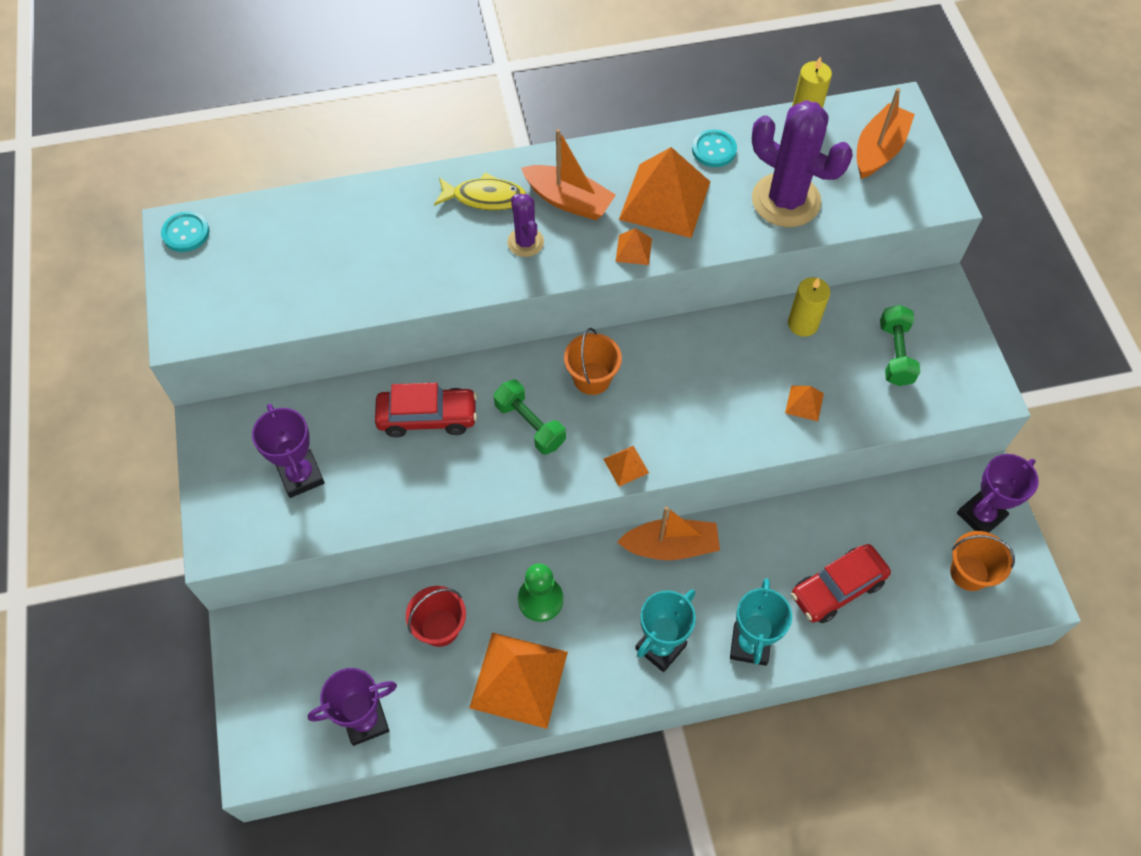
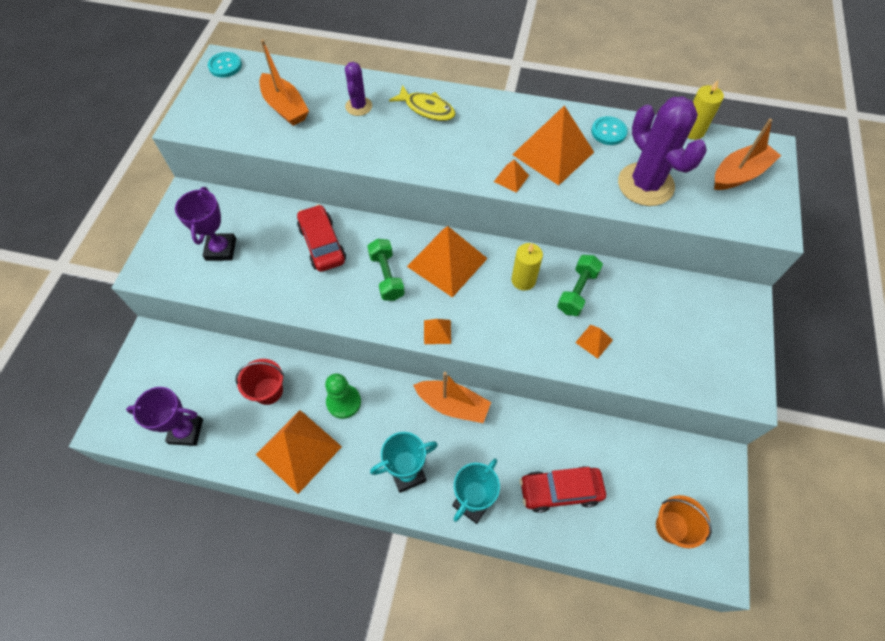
camera: 25 degrees right, 0 degrees up
red car [375,383,477,437] -> red car turned 135 degrees counterclockwise [297,204,346,272]
purple cactus [507,194,544,257] -> purple cactus moved to [345,62,372,116]
orange boat [521,129,616,220] -> orange boat moved to [259,40,309,126]
orange bucket [564,328,622,395] -> orange pyramid [407,226,488,298]
yellow candle [788,277,830,337] -> yellow candle moved to [511,243,543,291]
green dumbbell [880,305,920,386] -> green dumbbell moved to [557,255,603,316]
purple trophy [957,454,1039,533] -> none

